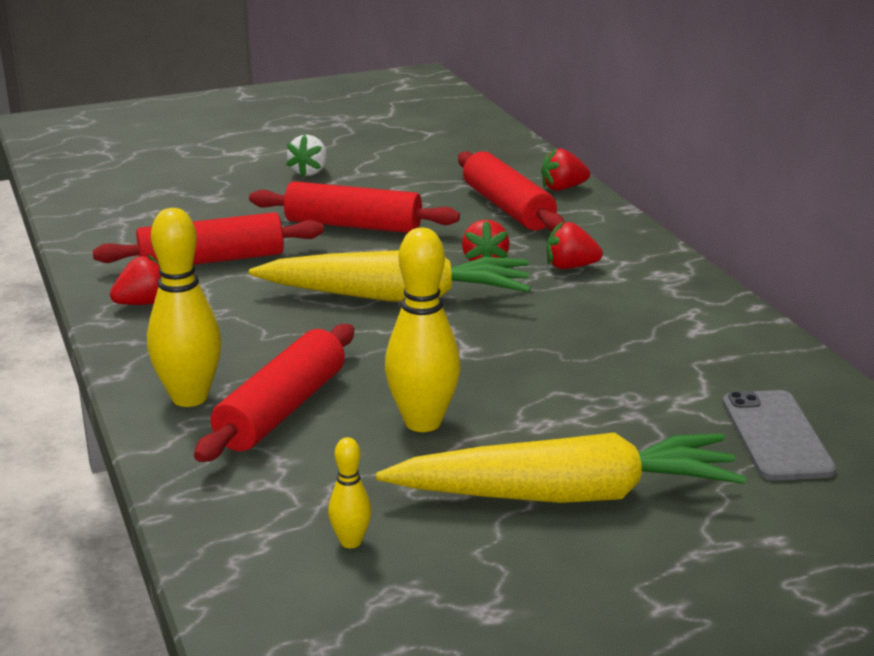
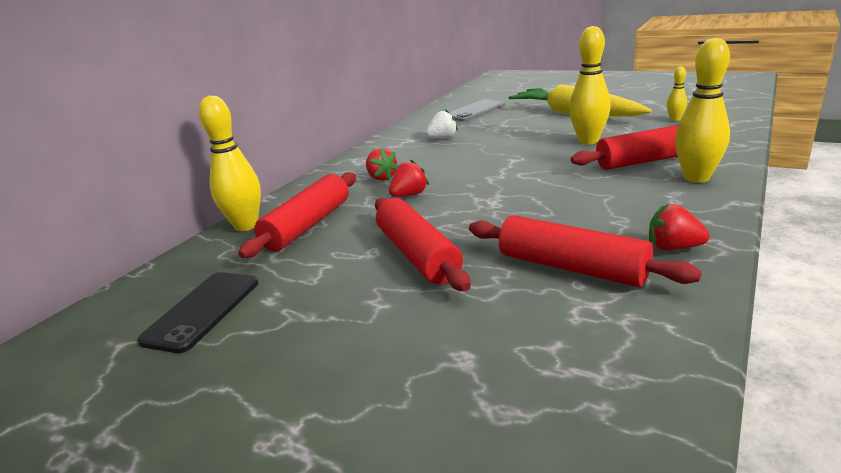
camera: 125 degrees left, 0 degrees up
yellow carrot [249,250,530,302] -> none
white strawberry [286,135,327,177] -> white strawberry moved to [425,109,458,138]
red strawberry [541,148,590,191] -> yellow bowling pin [199,96,261,231]
none -> black phone [137,272,258,353]

